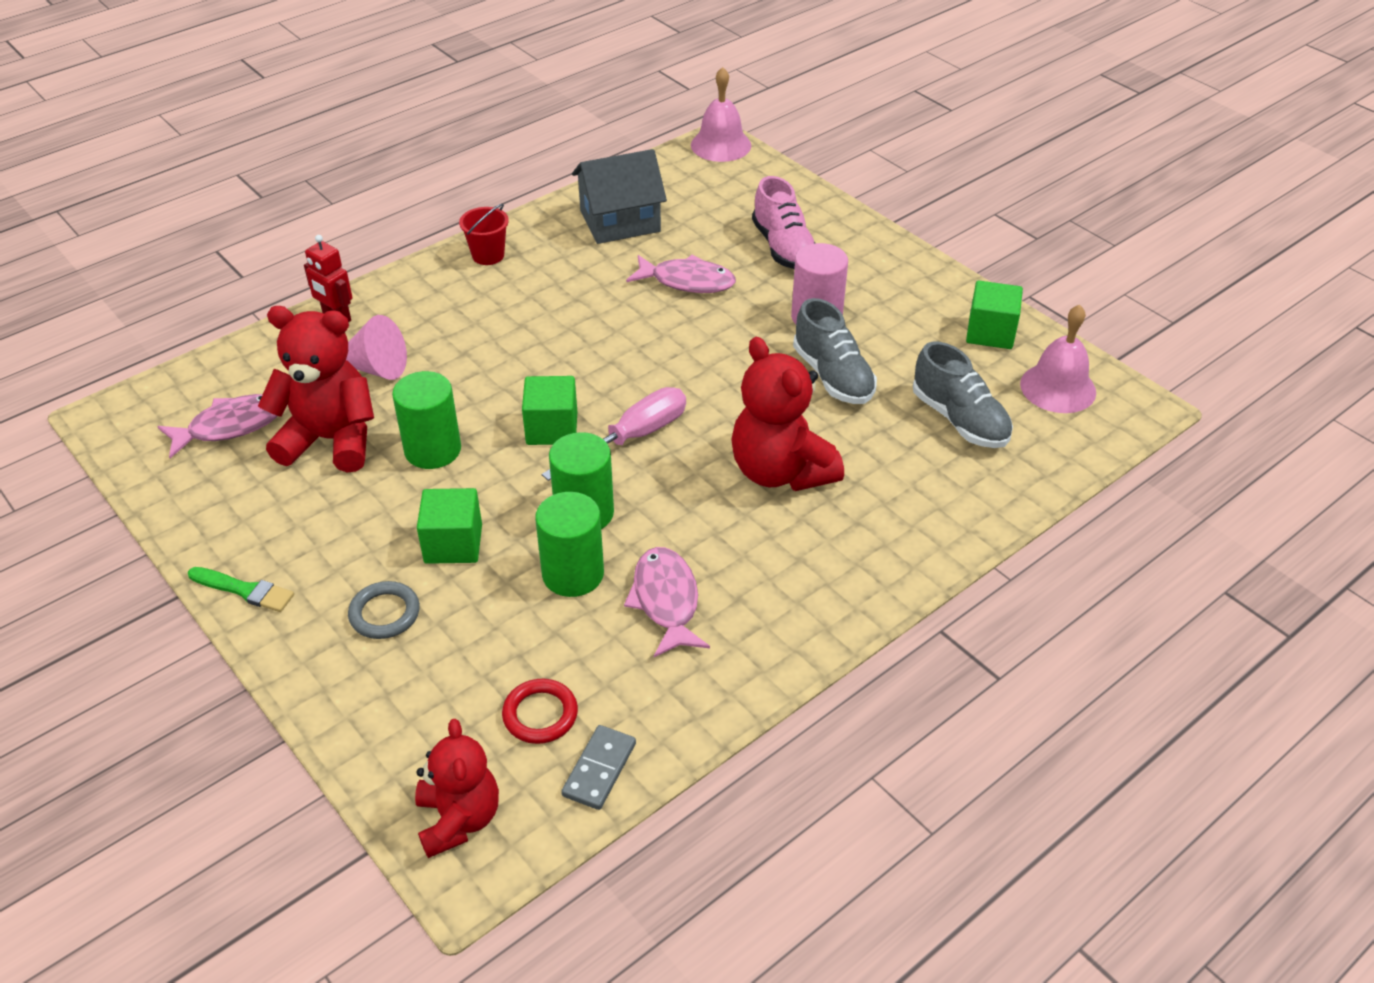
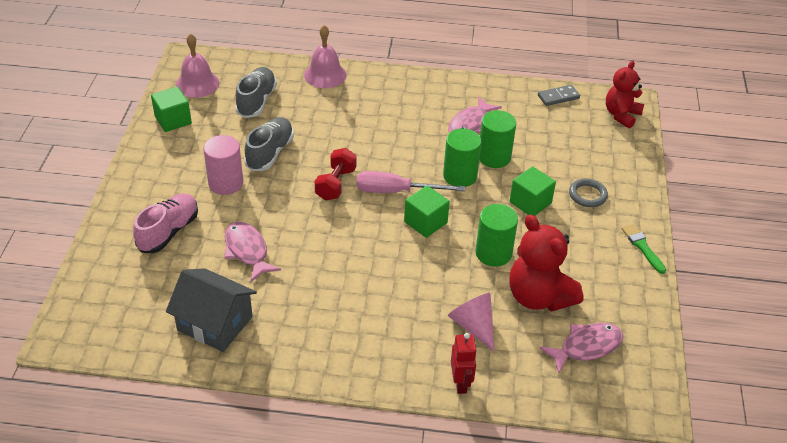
camera: 135 degrees left, 0 degrees up
pink fish [157,394,277,458] -> pink fish turned 135 degrees clockwise [540,323,623,374]
red bucket [459,204,509,265] -> none
red ring [502,679,578,744] -> none
pink bell [691,67,751,162] -> pink bell moved to [304,25,347,88]
red teddy bear [731,337,844,491] -> none
none -> red dumbbell [314,148,357,201]

